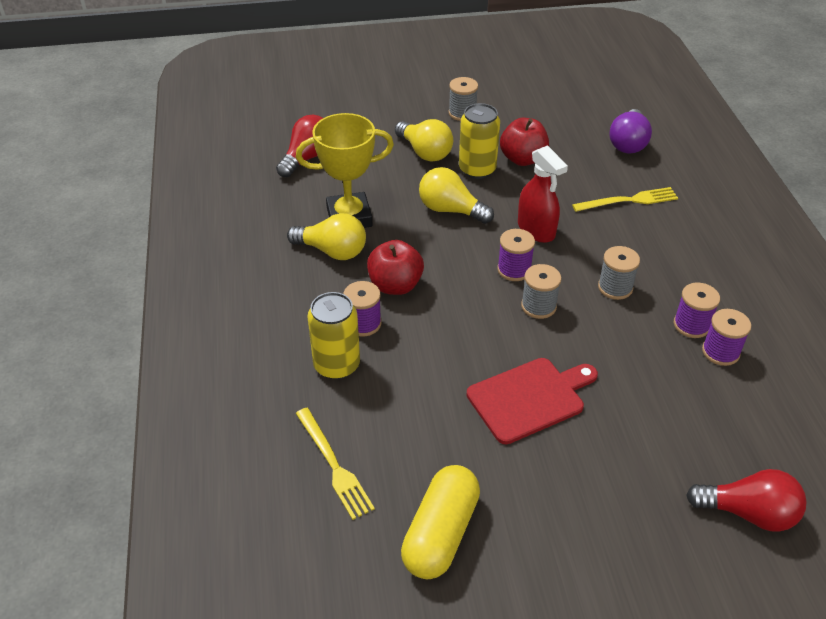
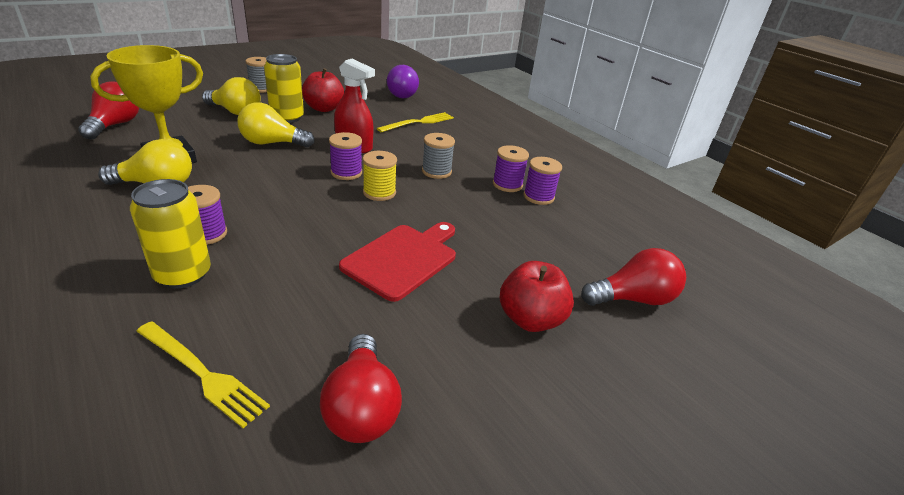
camera: 30 degrees left, 10 degrees down
red apple [367,240,424,295] -> red apple moved to [500,261,574,332]
yellow capsule [401,465,480,579] -> red light bulb [320,334,402,443]
grey spool [521,264,561,319] -> yellow spool [363,151,397,201]

